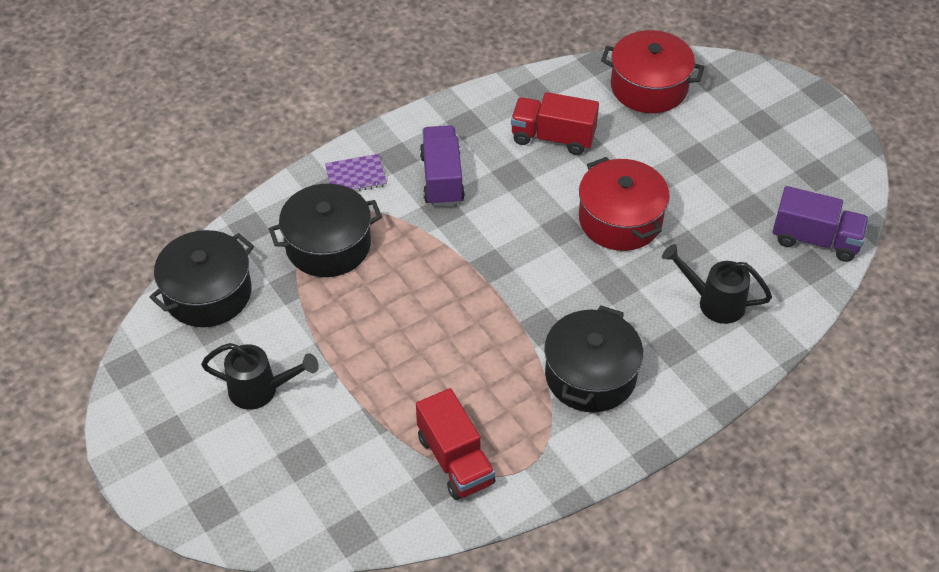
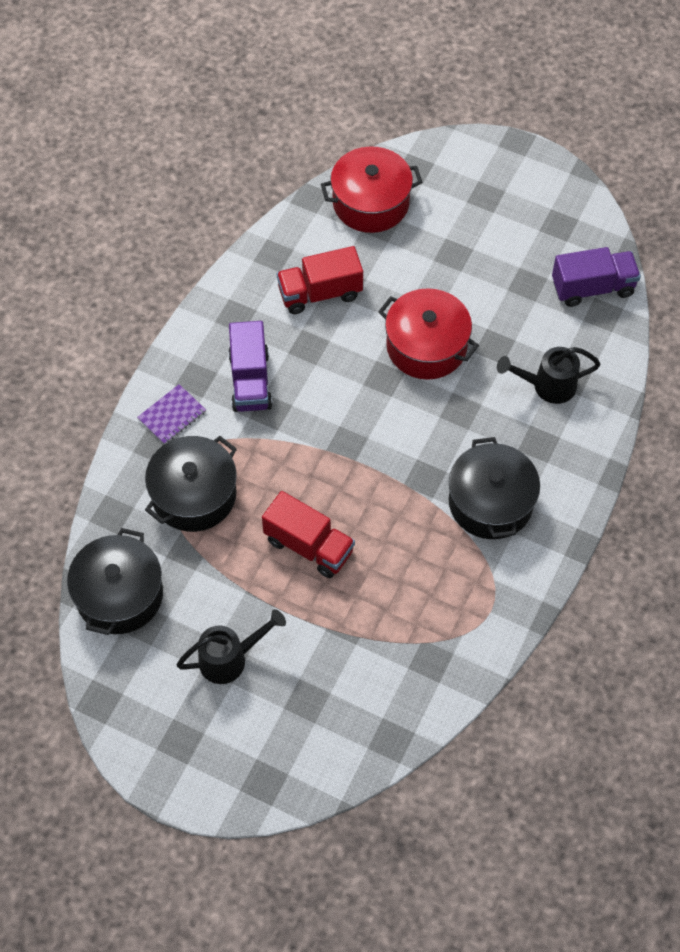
camera: 30 degrees left, 10 degrees up
red truck [416,388,495,500] -> red truck moved to [262,491,355,578]
purple truck [420,125,465,206] -> purple truck turned 150 degrees counterclockwise [228,321,272,412]

